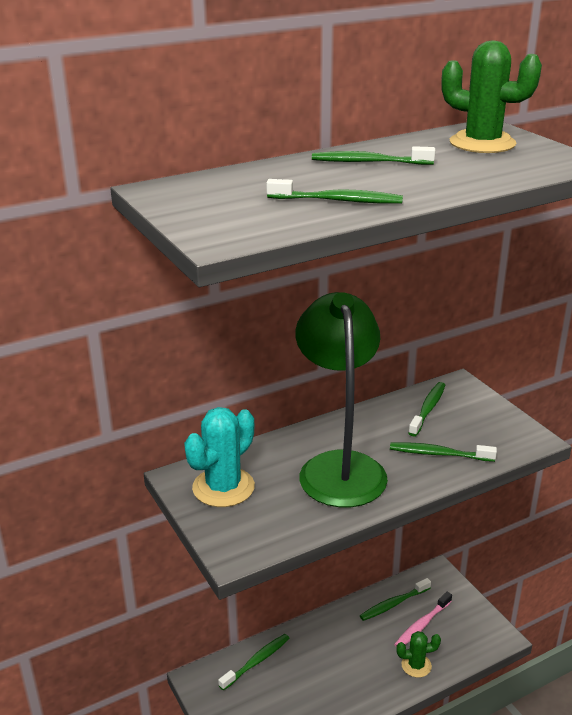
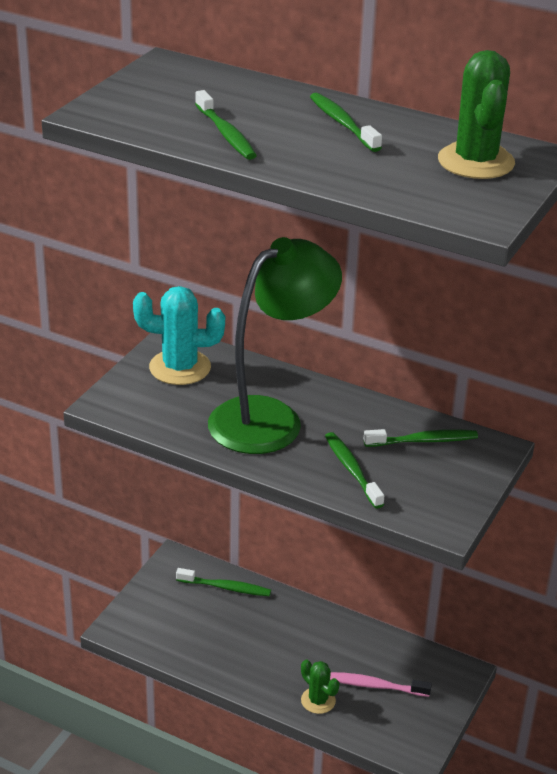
camera: 55 degrees right, 5 degrees up
green toothbrush [360,578,431,621] -> none

